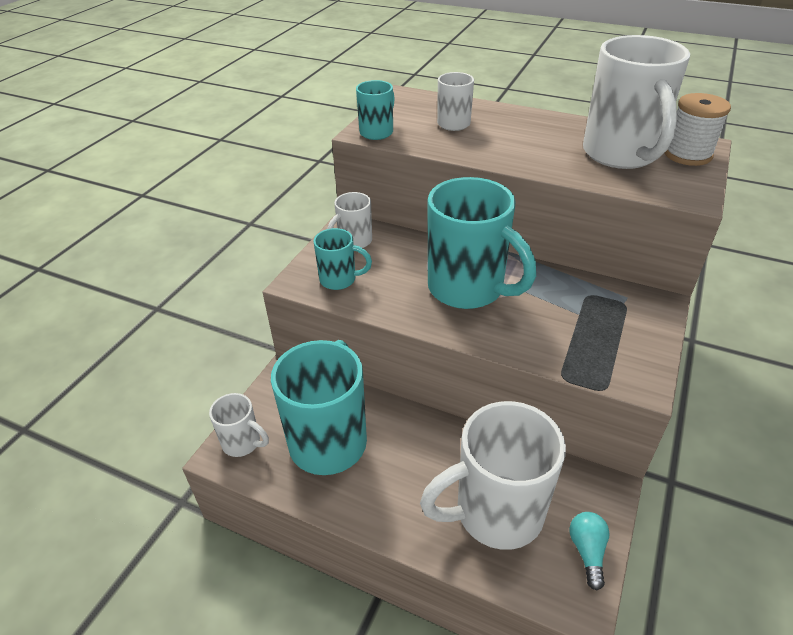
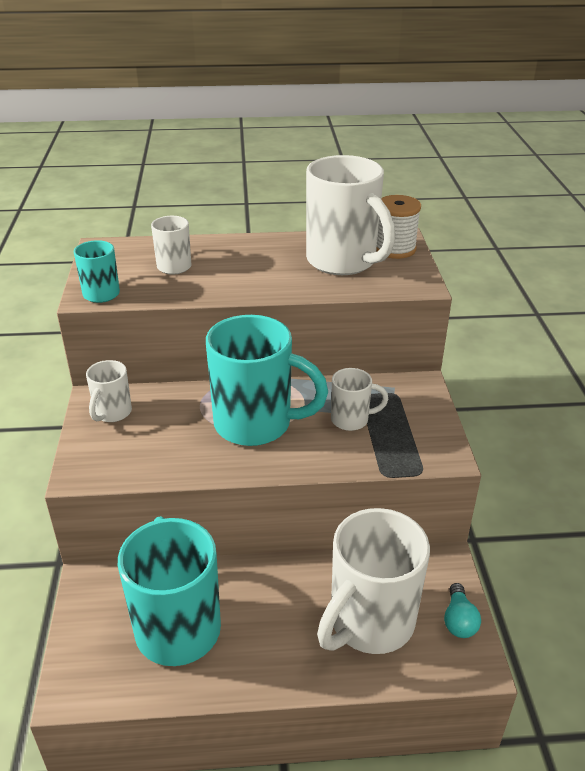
camera: 30 degrees left, 5 degrees down
white mug [209,393,269,457] -> white mug moved to [331,368,388,431]
turquoise mug [313,228,372,290] -> none
turquoise light bulb [569,512,610,590] -> turquoise light bulb turned 150 degrees counterclockwise [444,583,481,638]

